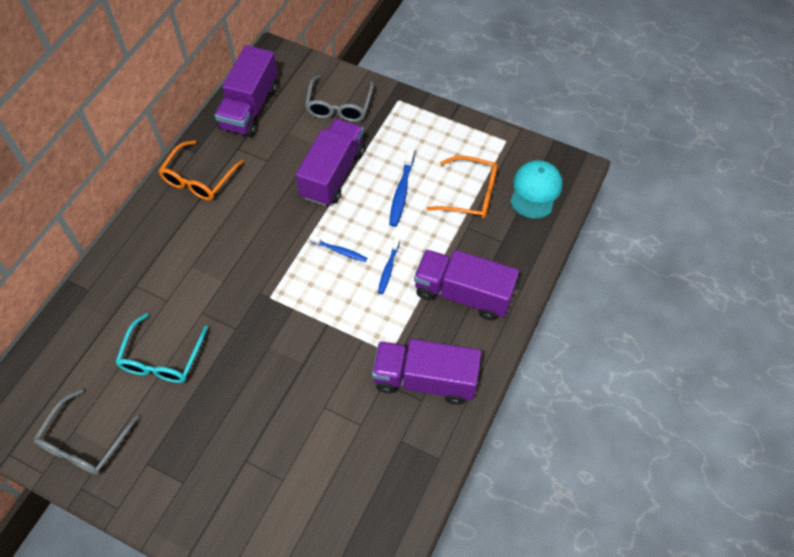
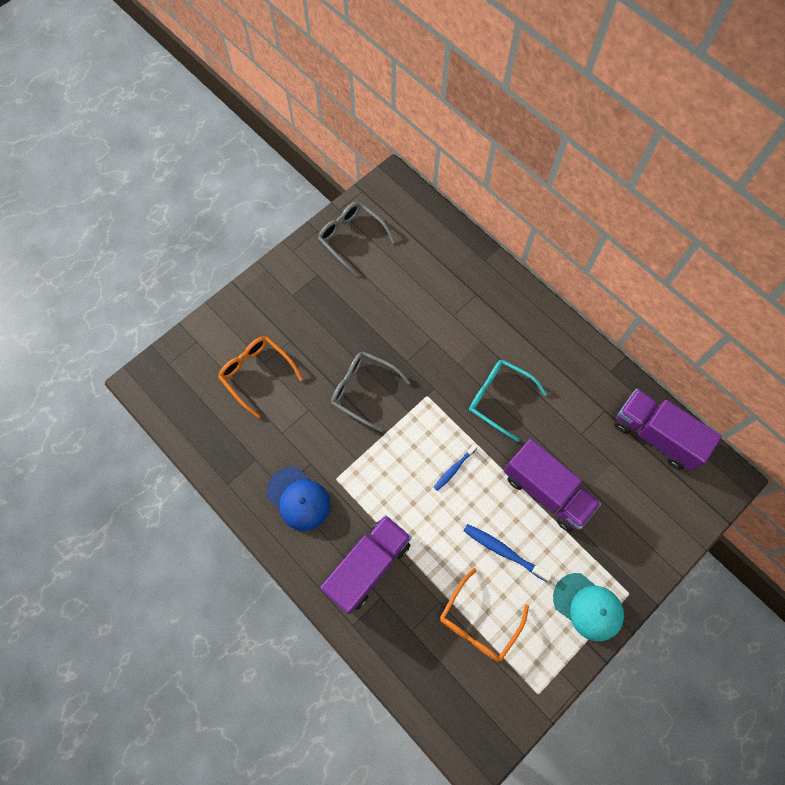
camera: 110 degrees right, 10 degrees up
turquoise glasses [116,313,208,383] -> turquoise glasses moved to [469,360,547,442]
orange glasses [159,140,244,201] -> orange glasses moved to [218,336,303,418]
grey glasses [305,75,374,122] -> grey glasses moved to [331,351,410,432]
purple truck [372,339,481,405] -> blue cap [267,467,330,531]
blue toothbrush [378,237,400,294] -> none
turquoise cap [510,160,563,219] -> turquoise cap moved to [553,573,624,641]

